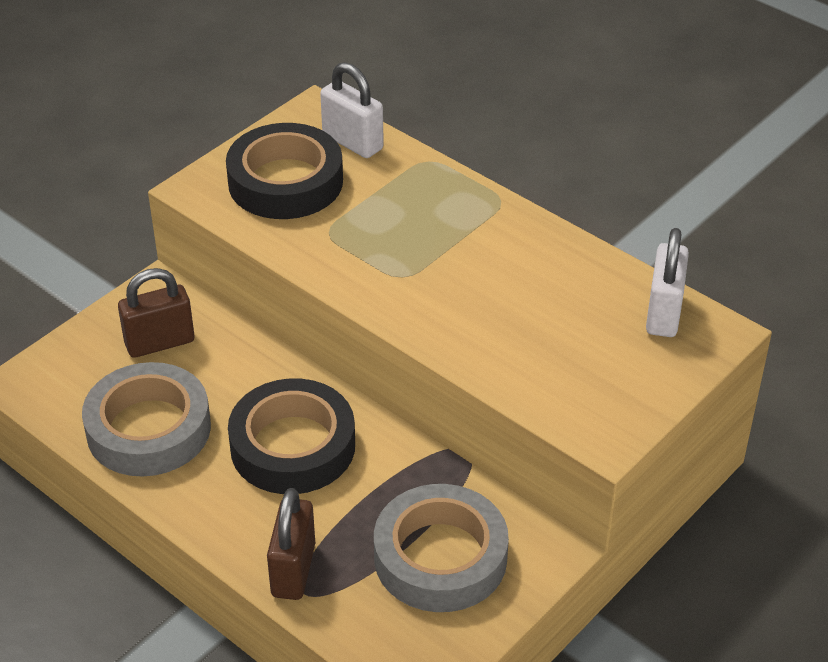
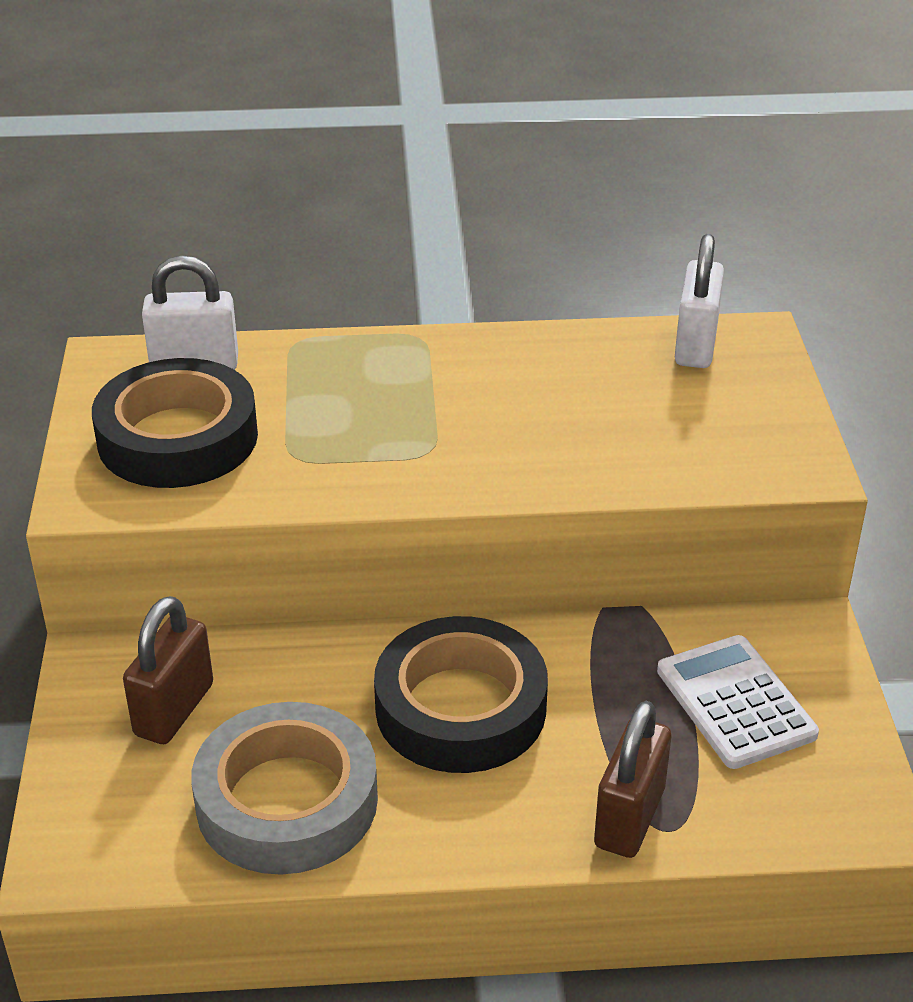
camera: 45 degrees left, 5 degrees down
brown padlock [267,488,315,600] -> brown padlock turned 60 degrees clockwise [594,701,671,858]
grey tape [374,484,509,612] -> white calculator [657,635,819,769]
white padlock [646,228,689,337] -> white padlock turned 45 degrees clockwise [675,234,724,368]

